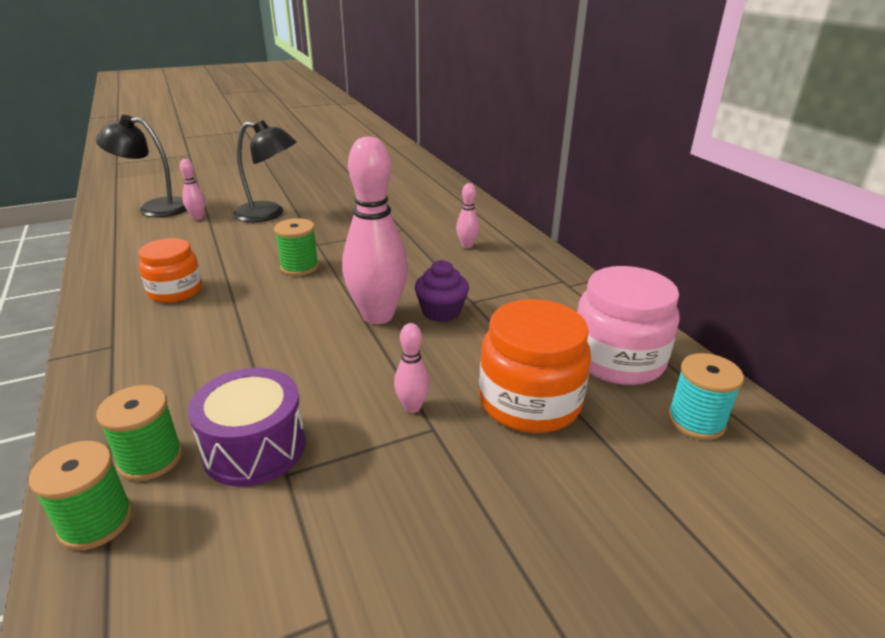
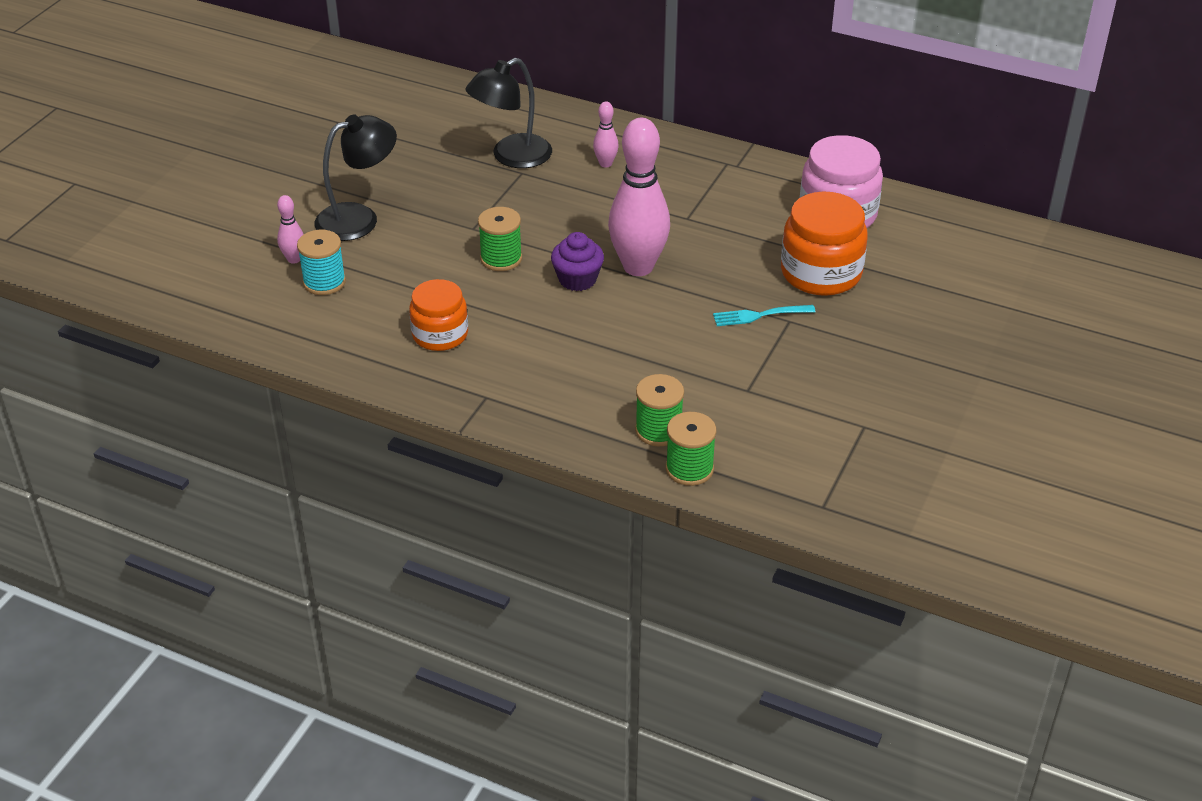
camera: 40 degrees left, 10 degrees up
black lamp [95,115,187,217] -> black lamp moved to [465,58,552,168]
purple drum [188,368,306,487] -> none
pink bowling pin [394,323,430,413] -> turquoise fork [713,305,815,326]
purple cupcake [415,260,469,322] -> purple cupcake moved to [551,232,604,291]
turquoise spool [668,353,744,440] -> turquoise spool moved to [297,230,346,295]

